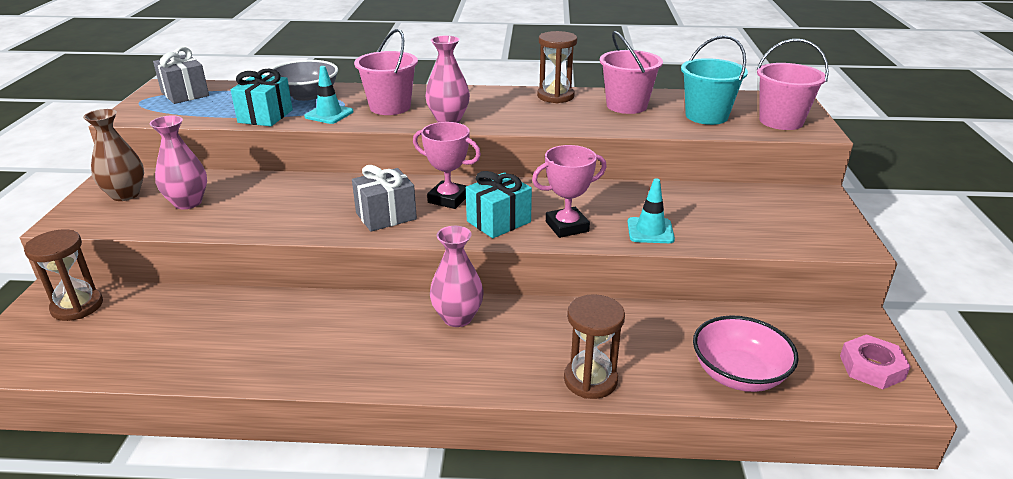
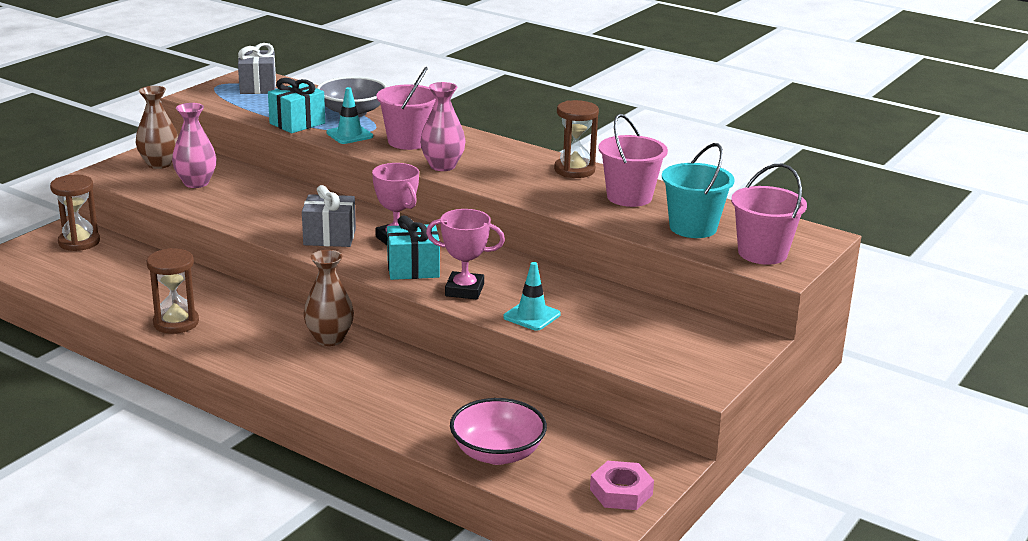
camera: 30 degrees right, 5 degrees down
pink vase [430,226,483,327] -> brown vase [304,250,354,346]
brown hourglass [564,294,625,399] -> brown hourglass moved to [147,248,199,334]

